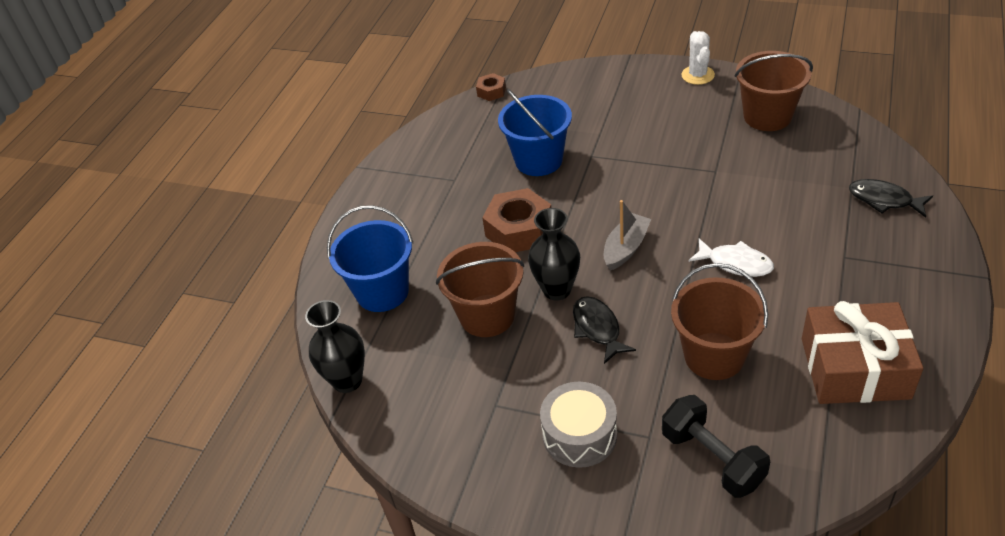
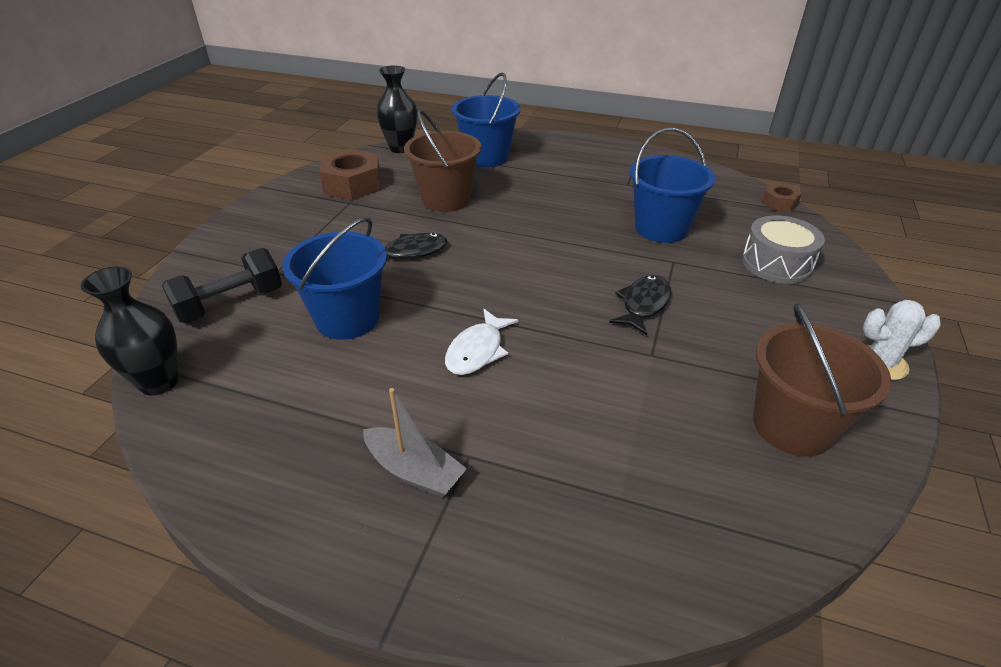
camera: 85 degrees right, 5 degrees down
brown nut [482,188,551,252] -> brown nut moved to [319,149,381,200]
black vase [528,208,580,301] -> black vase moved to [80,266,179,396]
grey drum [540,382,617,468] -> grey drum moved to [742,215,825,284]
grey boat [604,200,651,271] -> grey boat moved to [363,388,467,498]
brown bucket [671,263,768,380] -> blue bucket [282,217,387,340]
brown gift [802,301,923,404] -> none
black fish [849,179,933,218] -> black fish moved to [609,275,671,335]

